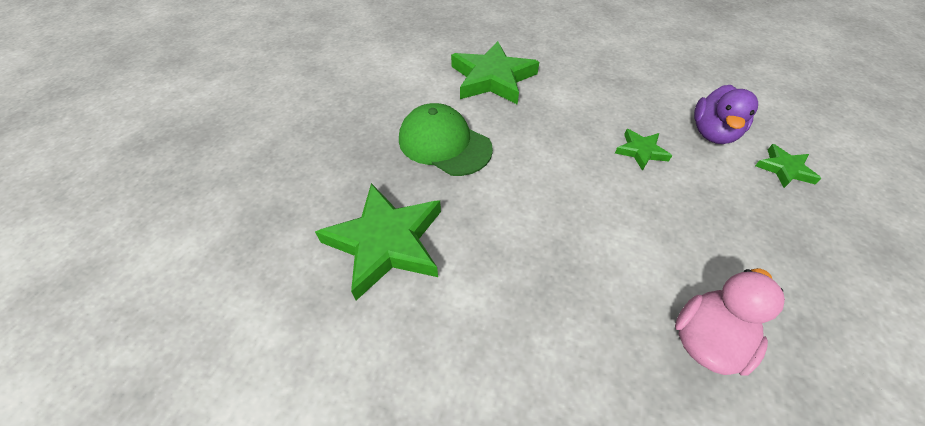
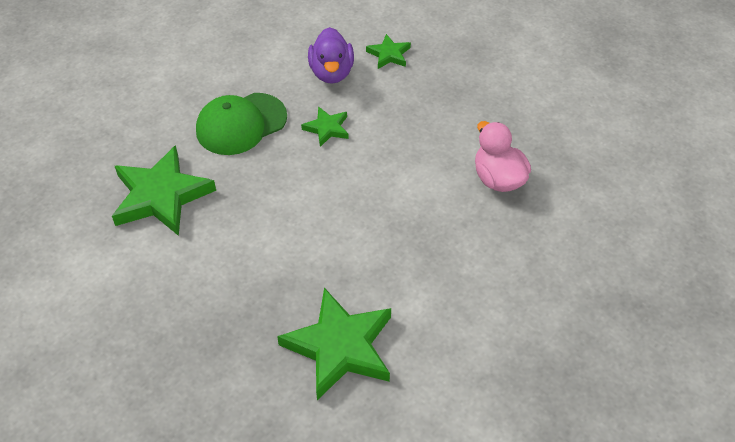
camera: 70 degrees left, 0 degrees up
green cap [399,103,493,176] -> green cap moved to [196,93,287,155]
purple duck [694,85,758,144] -> purple duck turned 45 degrees clockwise [308,27,354,84]

